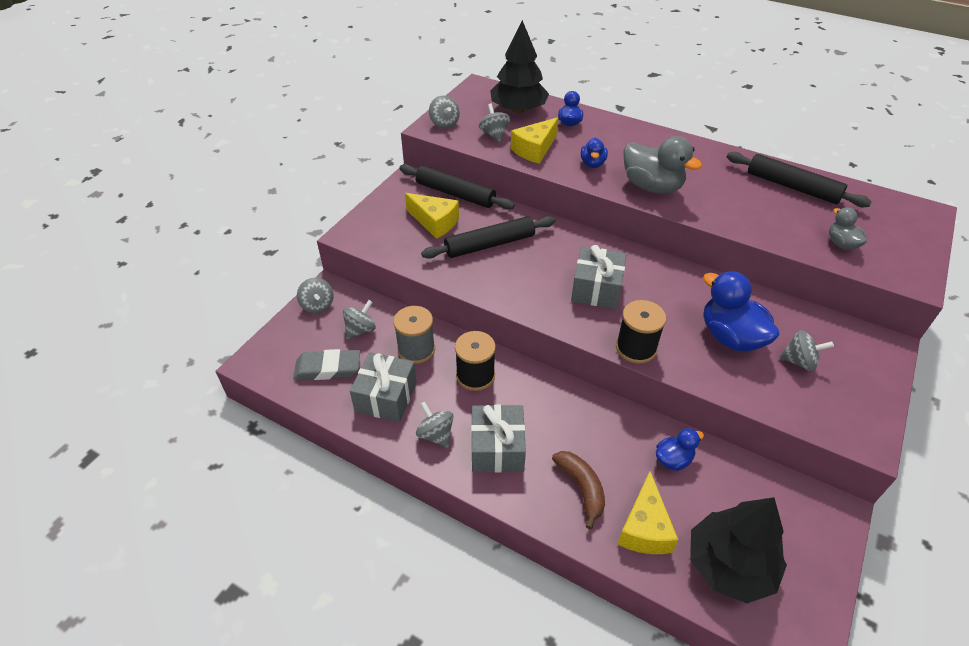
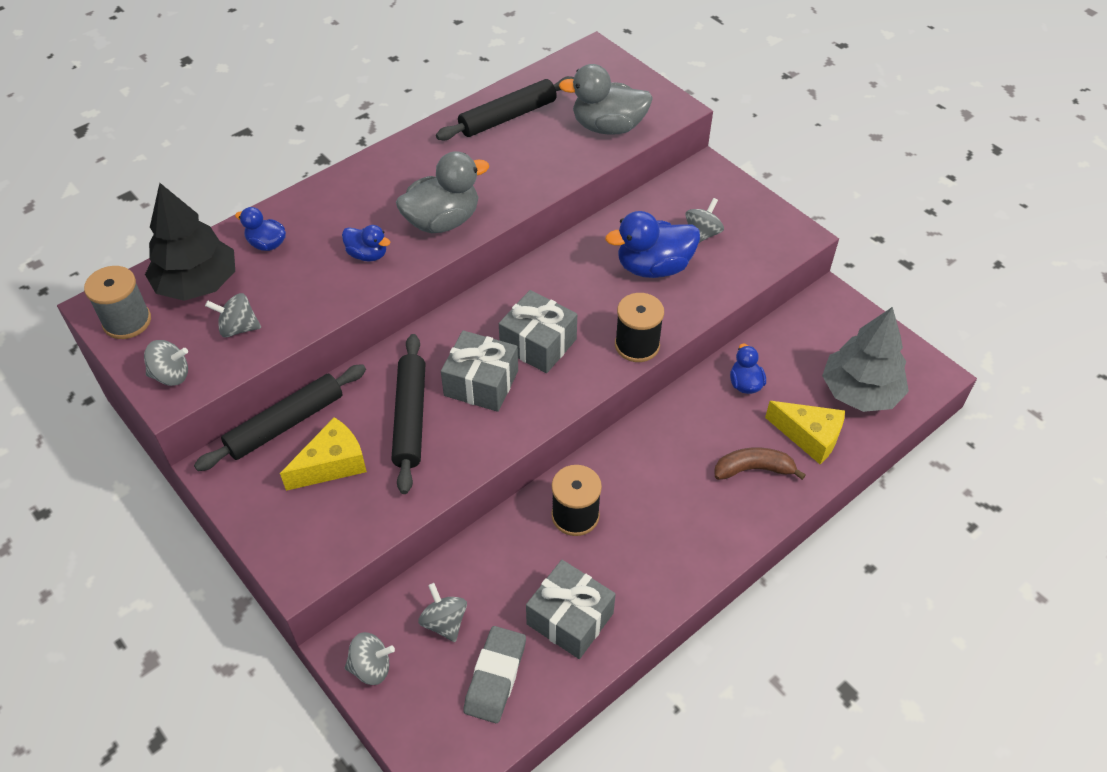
camera: 70 degrees left, 5 degrees up
grey spool [393,306,435,364] -> grey spool moved to [84,266,151,339]
grey spinning top [416,402,454,448] -> none
grey gift [471,405,526,473] -> grey gift moved to [441,330,518,412]
yellow cheese [511,117,558,164] -> none
black tree [690,497,787,603] -> grey tree [822,307,909,412]
grey duck [829,207,867,250] -> grey duck [559,64,653,135], size x1.84

